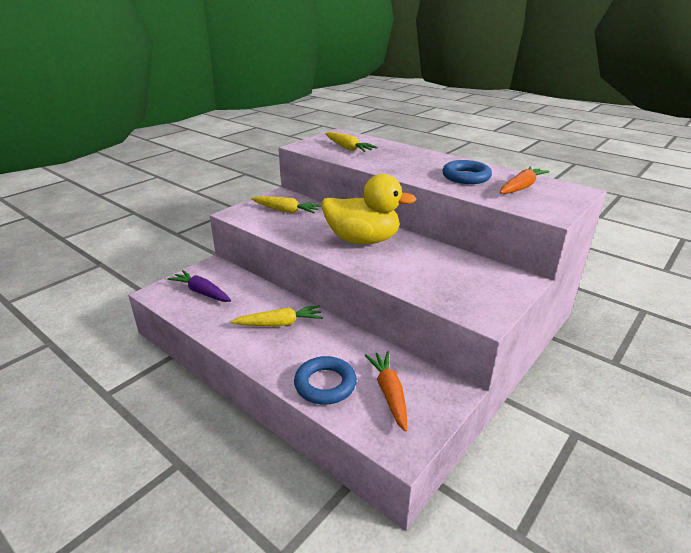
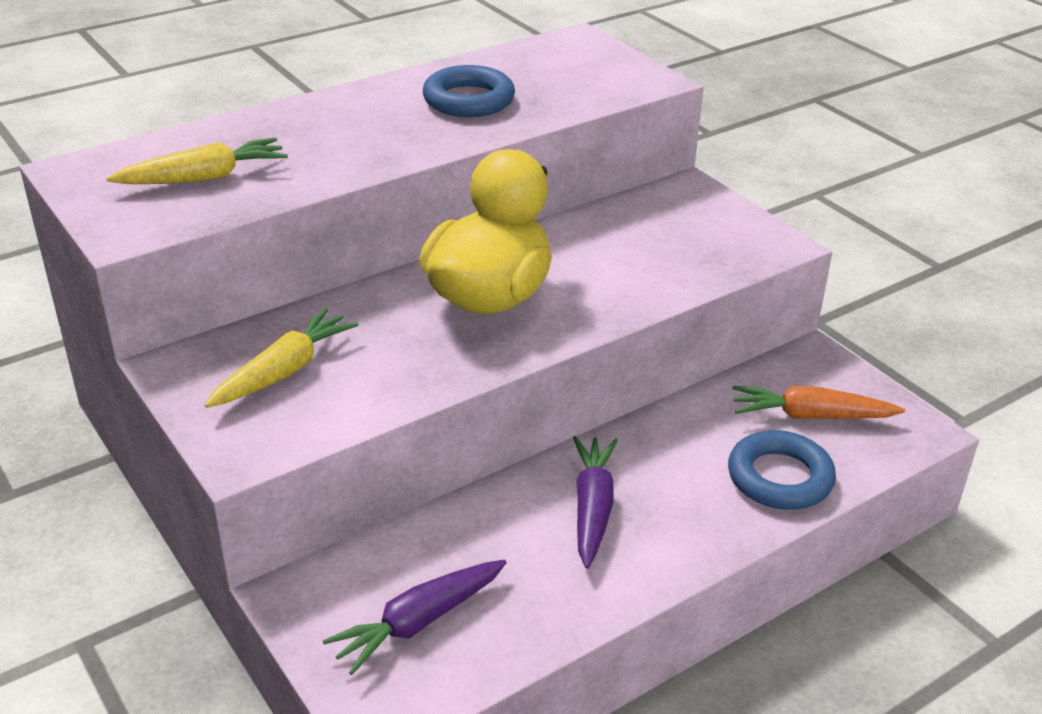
camera: 75 degrees left, 5 degrees up
yellow carrot [231,305,323,326] -> purple carrot [573,436,618,569]
orange carrot [500,166,550,194] -> none

